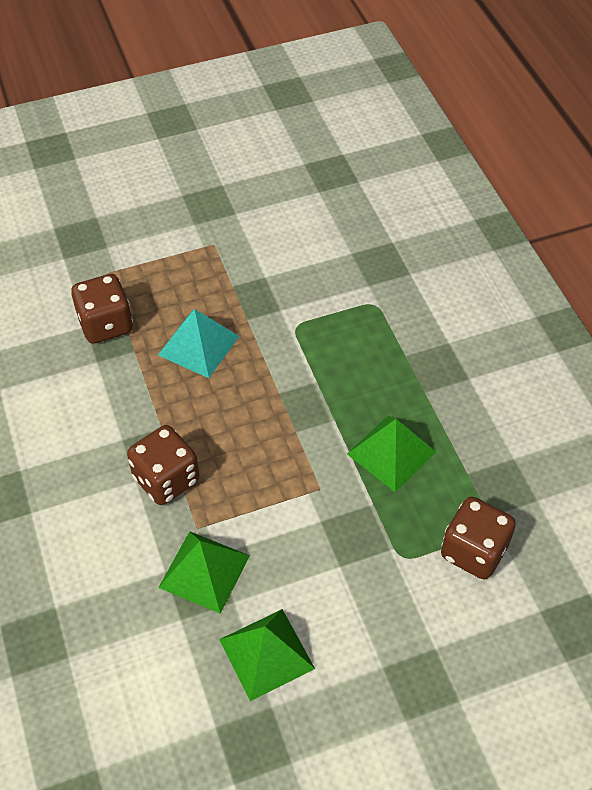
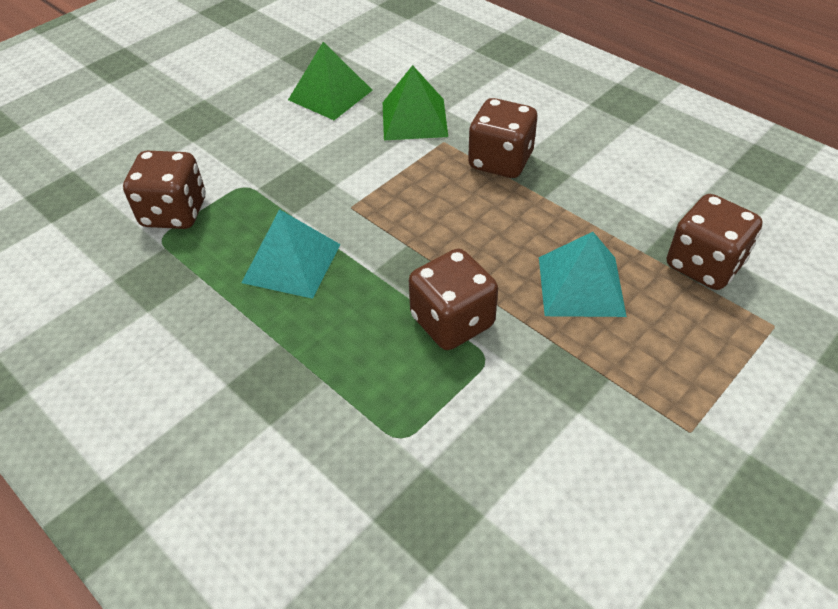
camera: 155 degrees right, 5 degrees down
green pyramid [347,416,436,492] -> turquoise pyramid [241,209,340,299]
none -> brown dice [409,249,498,350]

